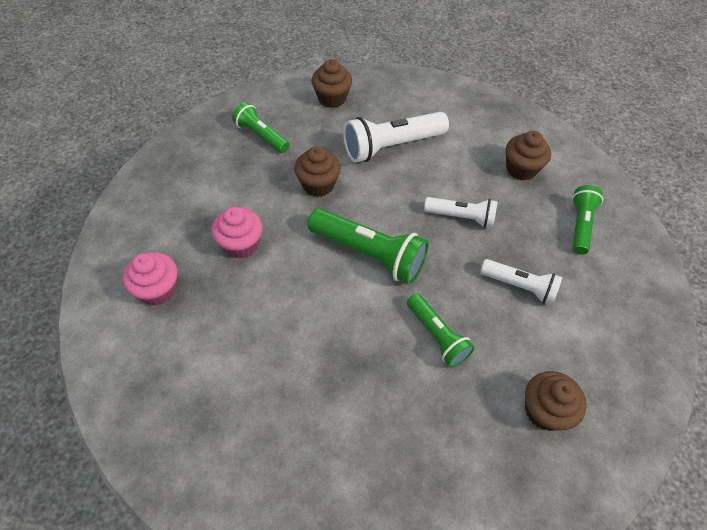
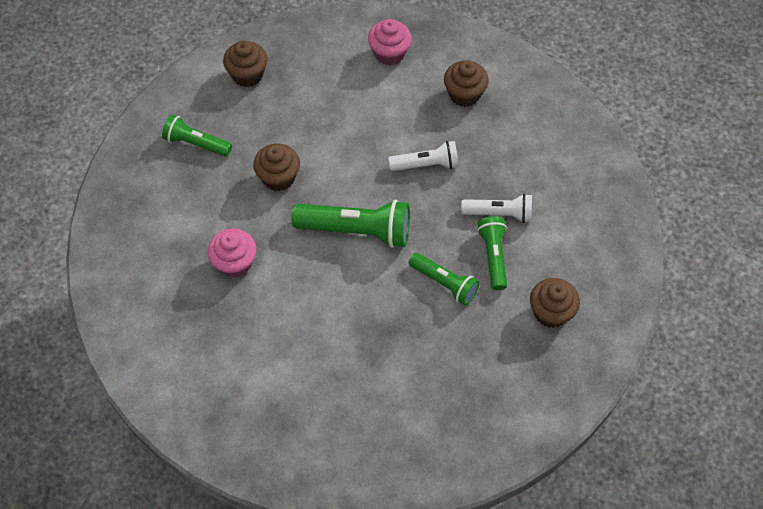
camera: 20 degrees left, 5 degrees up
pink cupcake [122,252,177,306] -> pink cupcake moved to [368,19,412,65]
white flashlight [343,112,449,163] -> none
green flashlight [572,185,603,255] -> green flashlight moved to [477,216,507,290]

